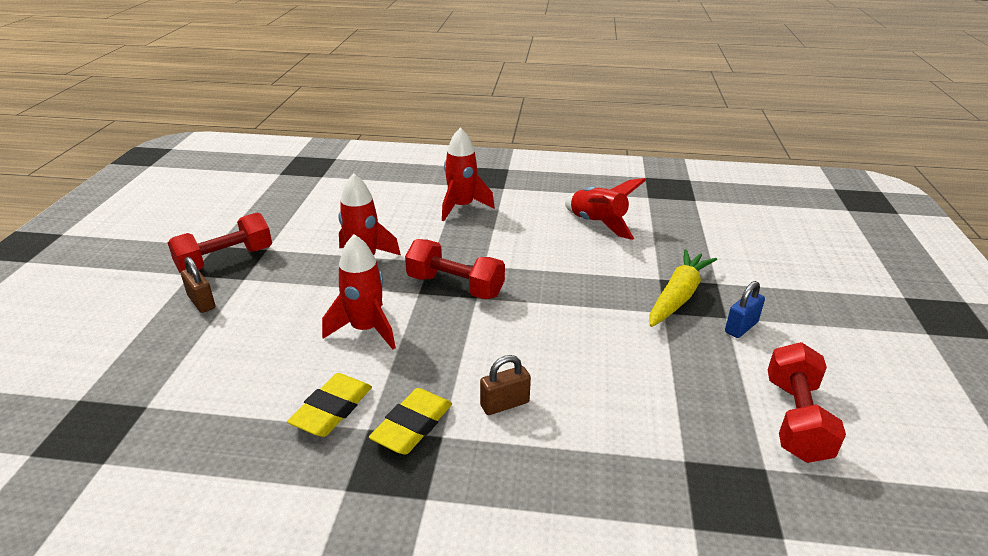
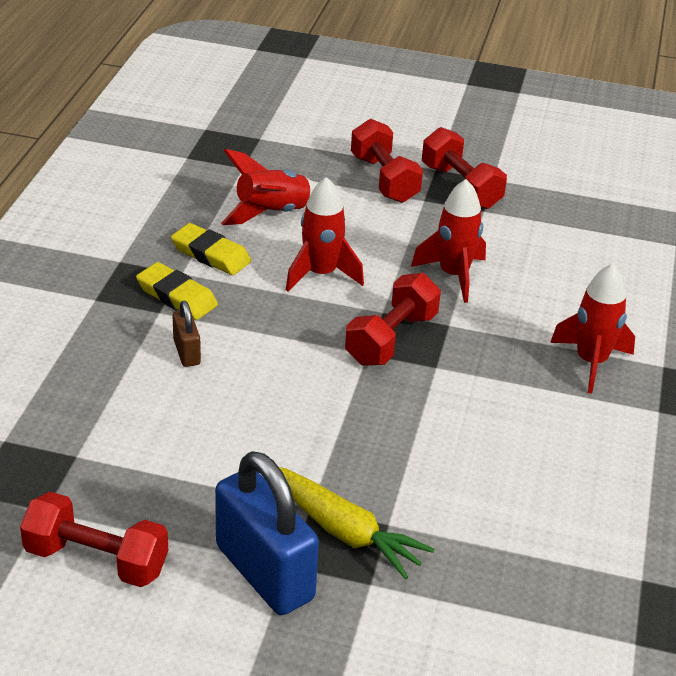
camera: 95 degrees right, 5 degrees up
brown padlock [181,257,215,313] -> red dumbbell [351,119,423,203]
red rocket [565,178,646,240] -> red rocket moved to [221,149,317,225]
blue padlock [725,281,765,338] -> blue padlock [215,451,319,615], size x2.12

